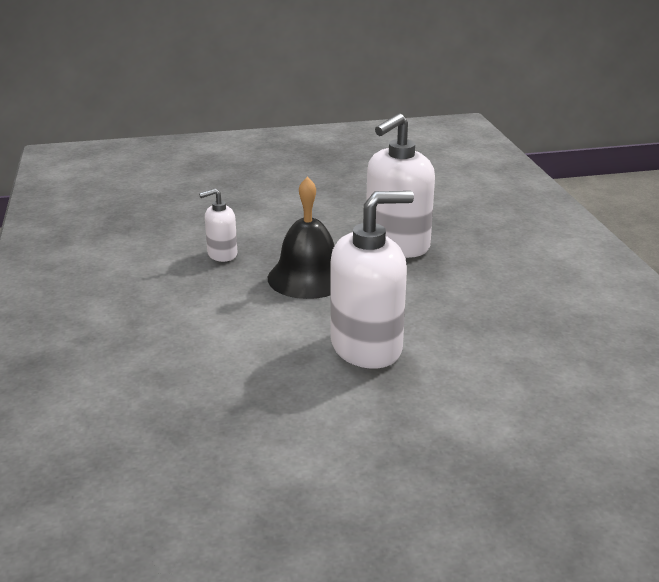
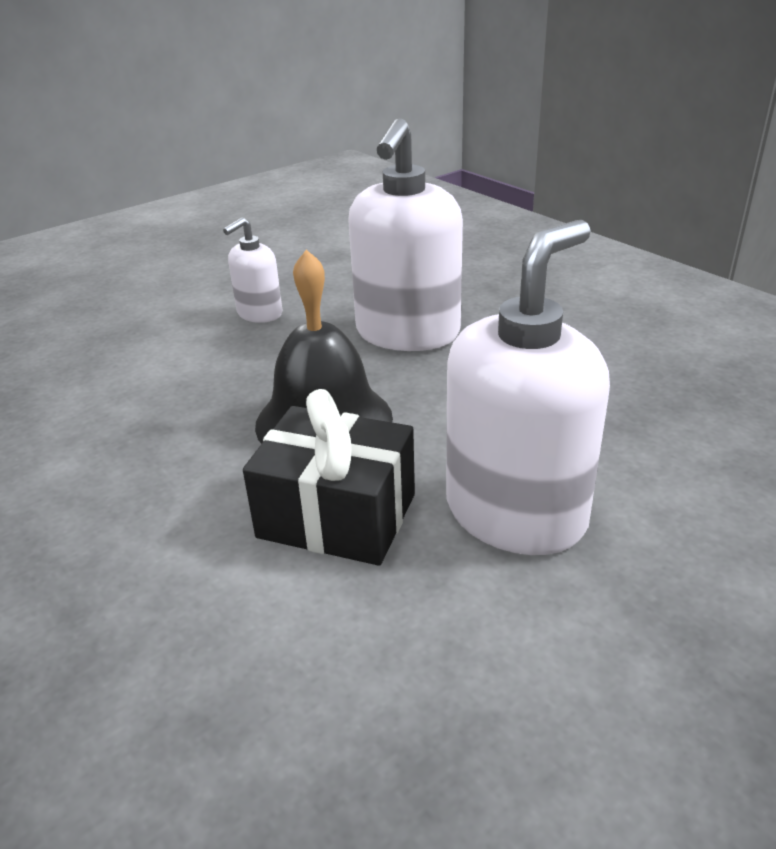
camera: 25 degrees left, 5 degrees up
white soap dispenser [199,189,238,262] -> white soap dispenser moved to [223,217,282,323]
none -> black gift [243,389,415,566]

